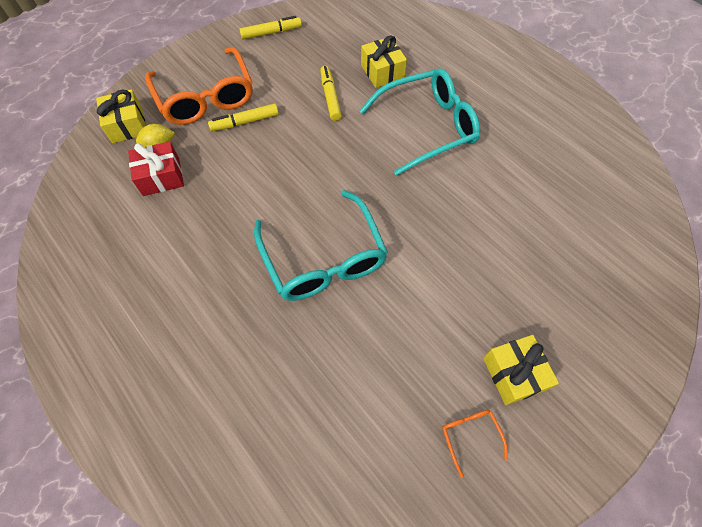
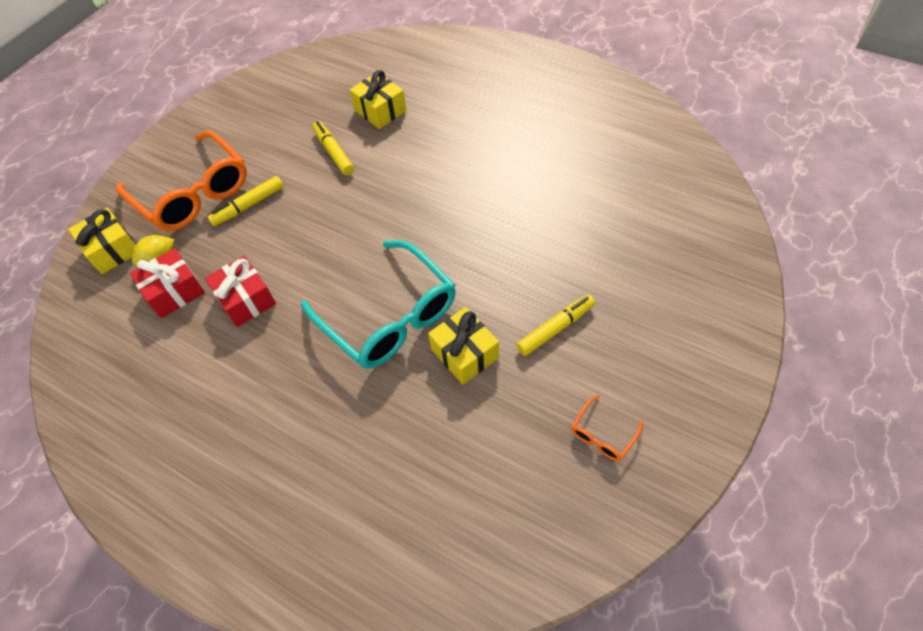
camera: 15 degrees left, 5 degrees down
yellow marker [239,16,302,39] -> yellow marker moved to [516,295,595,356]
turquoise glasses [359,68,480,176] -> none
orange glasses [442,409,508,478] -> orange glasses turned 105 degrees counterclockwise [572,395,643,461]
yellow gift [483,335,559,405] -> yellow gift moved to [428,307,499,385]
none -> red gift [205,256,276,327]

